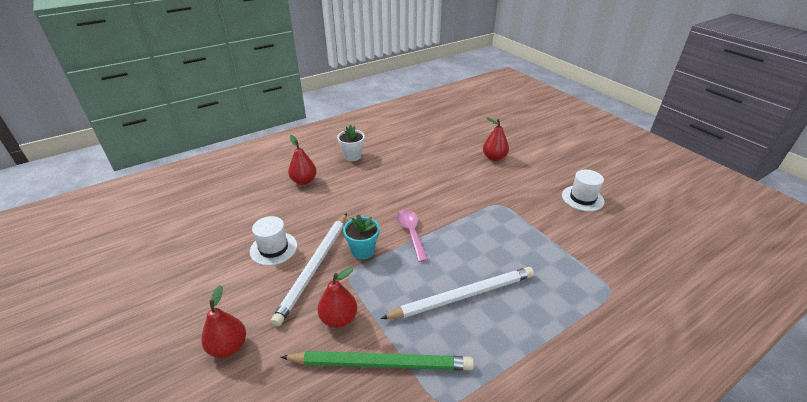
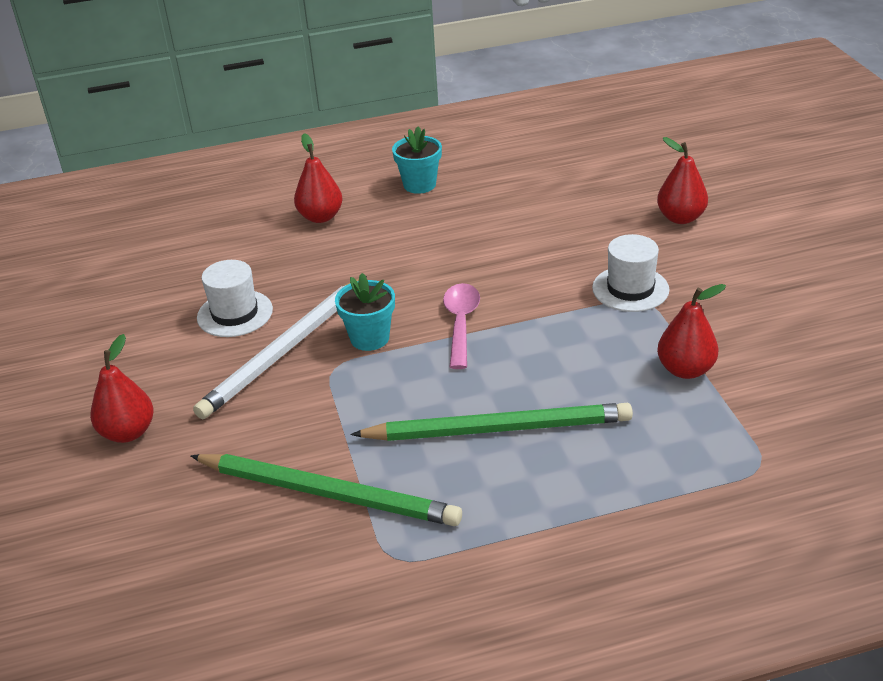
camera: 20 degrees right, 0 degrees up
red pear [318,267,357,328] -> red pear moved to [657,284,726,379]
white flower pot [337,125,365,161] -> turquoise flower pot [392,127,442,194]
white pencil [380,267,534,319] -> green pencil [350,403,633,441]
white hat [562,170,604,211] -> white hat moved to [592,234,670,312]

